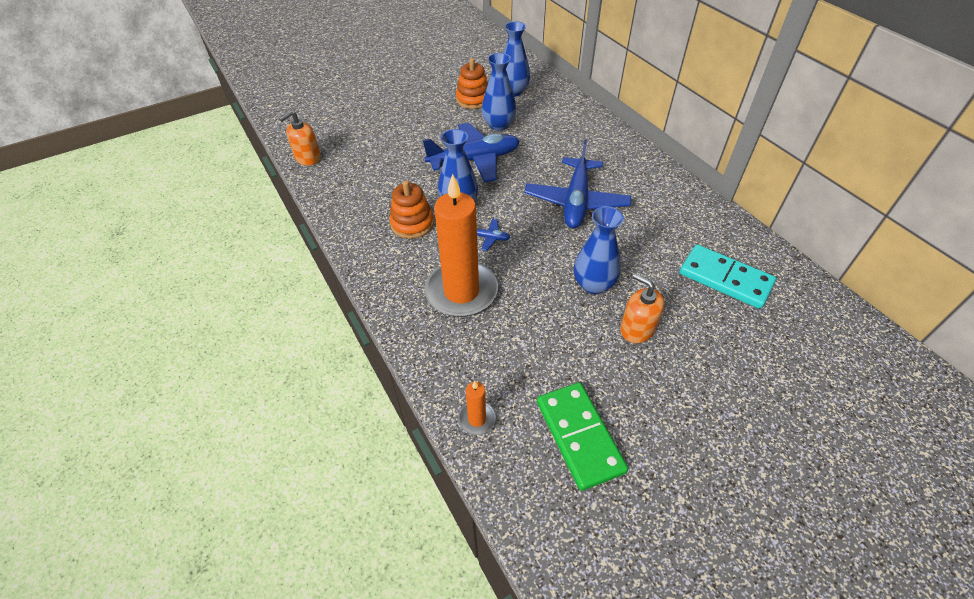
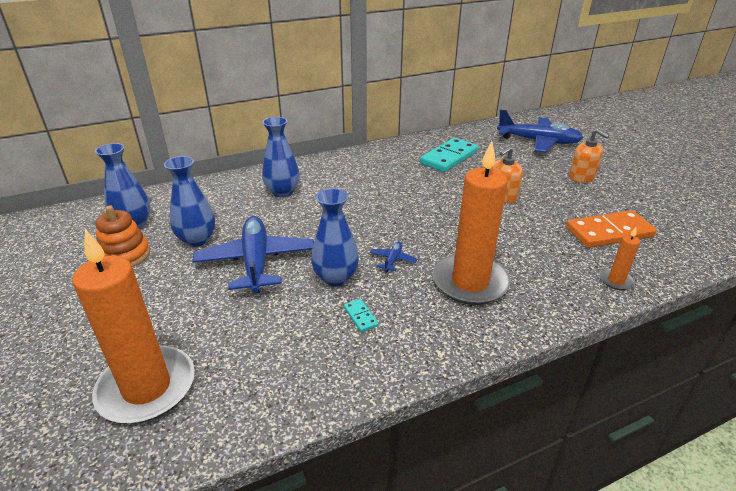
camera: 85 degrees left, 15 degrees down
orange soap dispenser [279,111,321,166] -> orange soap dispenser moved to [569,129,609,183]
orange stacking toy [389,180,434,239] -> turquoise domino [344,299,379,332]
blue plane [524,139,631,228] -> blue plane moved to [497,109,583,153]
green domino [537,382,628,491] -> orange domino [566,210,657,248]
blue vase [574,206,624,294] -> blue vase moved to [262,117,300,198]
none -> orange candle [72,229,195,424]

